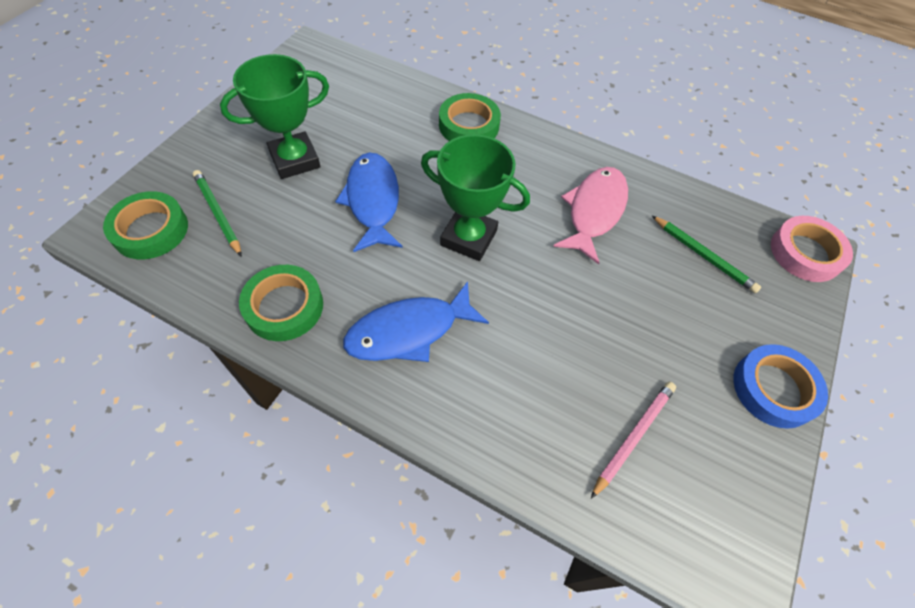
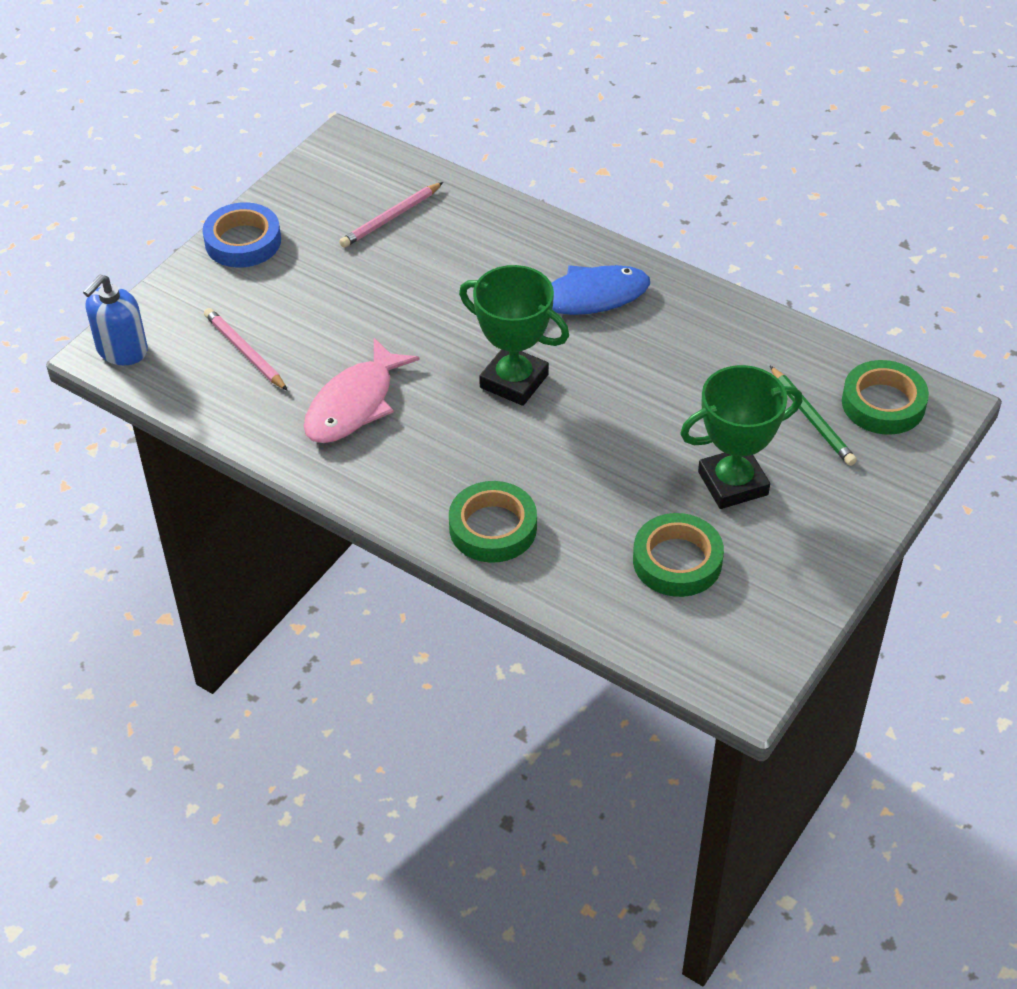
camera: 170 degrees left, 10 degrees down
green tape [239,265,323,341] -> green tape moved to [633,513,724,597]
blue fish [335,152,403,252] -> none
green pencil [652,215,761,293] -> pink pencil [204,308,288,391]
pink tape [771,216,853,282] -> blue soap dispenser [83,275,148,365]

